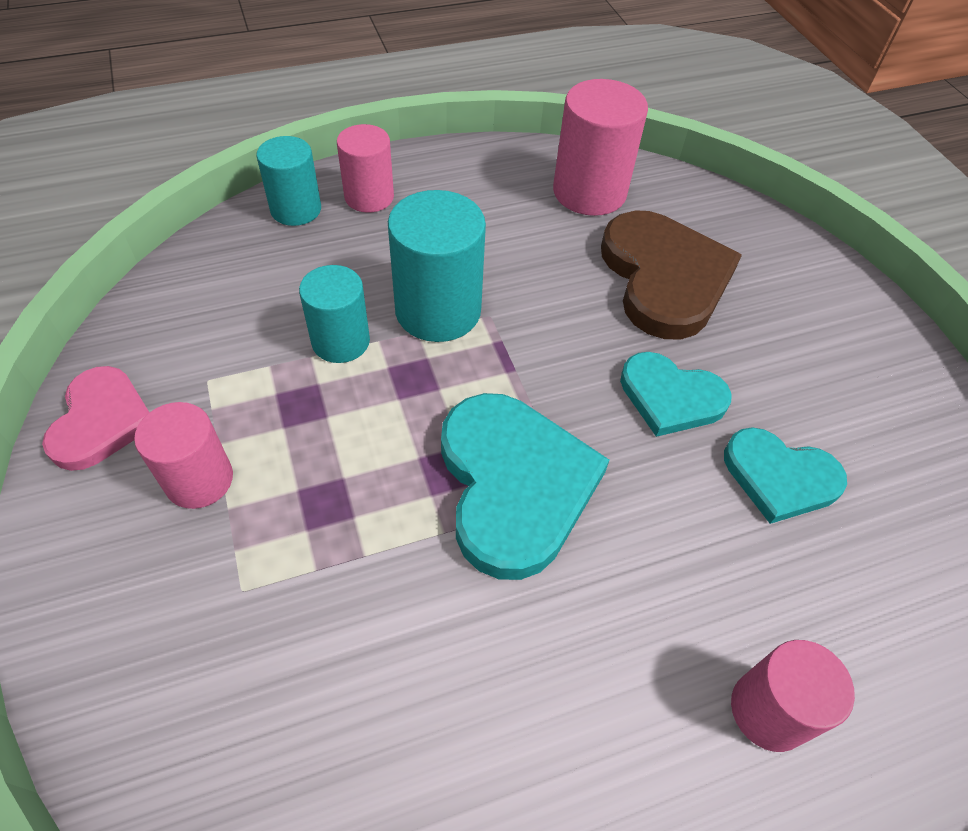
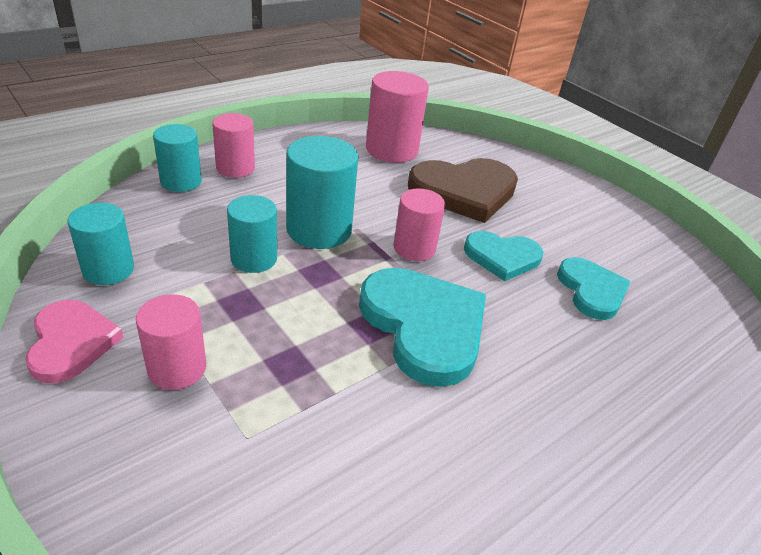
camera: 20 degrees left, 15 degrees down
brown heart [601,210,742,339] -> brown heart turned 105 degrees clockwise [408,158,518,223]
turquoise heart [724,427,847,524] -> turquoise heart turned 105 degrees counterclockwise [557,257,631,320]
pink cylinder [731,640,855,752] -> pink cylinder moved to [393,188,445,261]
none -> turquoise cylinder [68,203,134,285]

